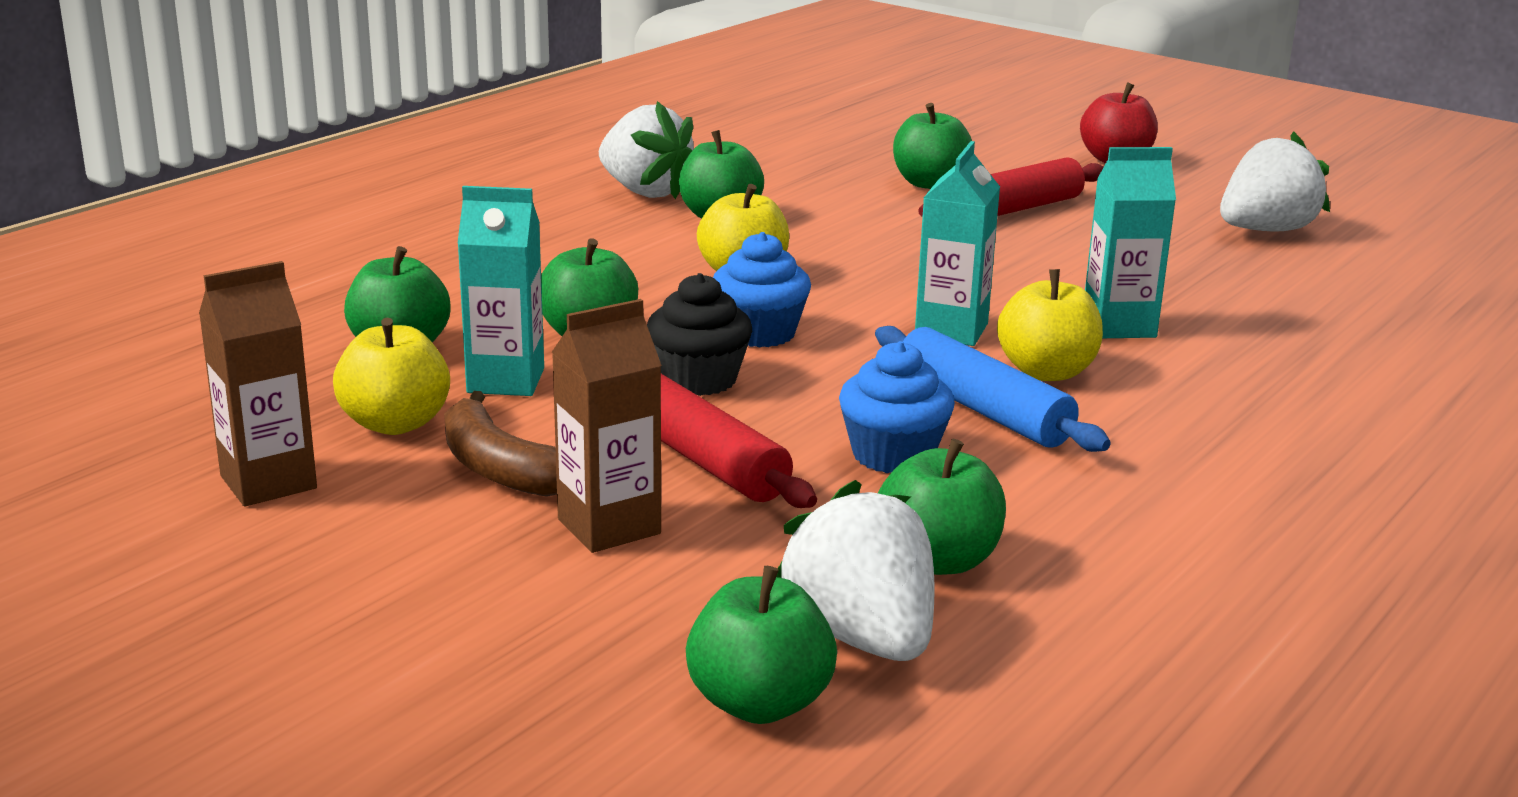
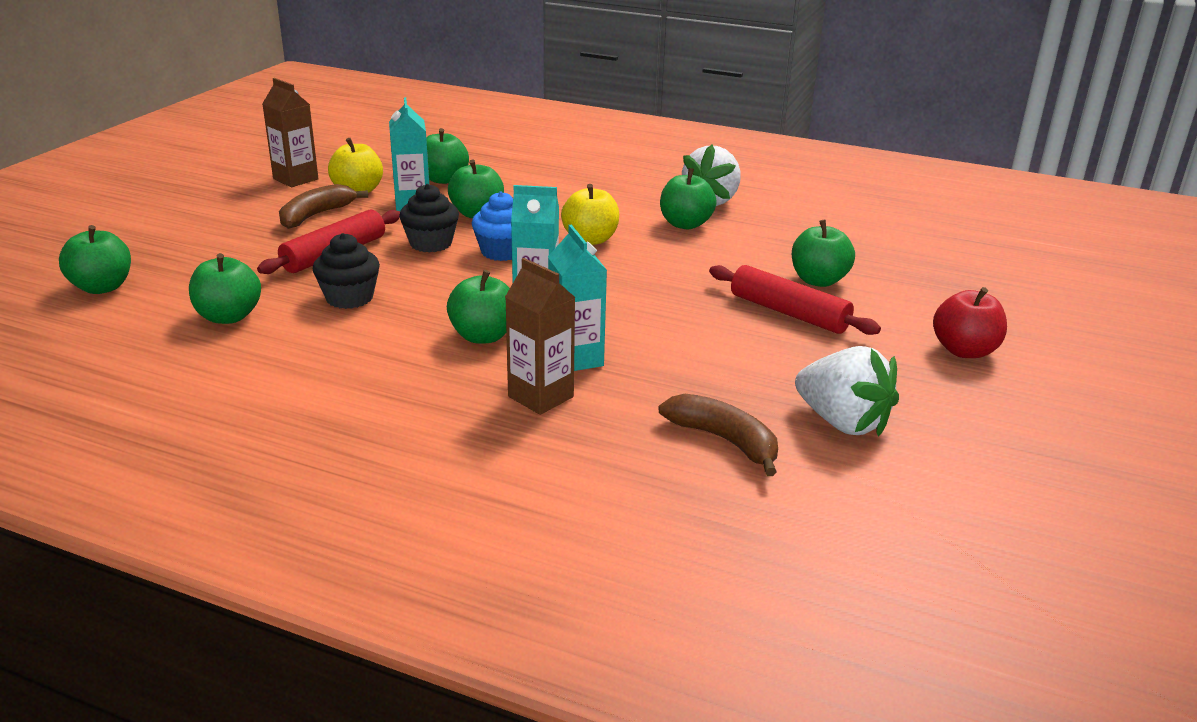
camera: 75 degrees right, 5 degrees up
brown carton [552,299,662,553] -> brown carton moved to [505,258,575,415]
white strawberry [776,480,935,661] -> none
blue cupcake [839,341,955,473] -> black cupcake [313,233,380,309]
blue rolling pin [875,326,1111,452] -> none
yellow apple [997,269,1103,381] -> green apple [447,270,510,344]
none -> brown banana [659,394,778,476]

